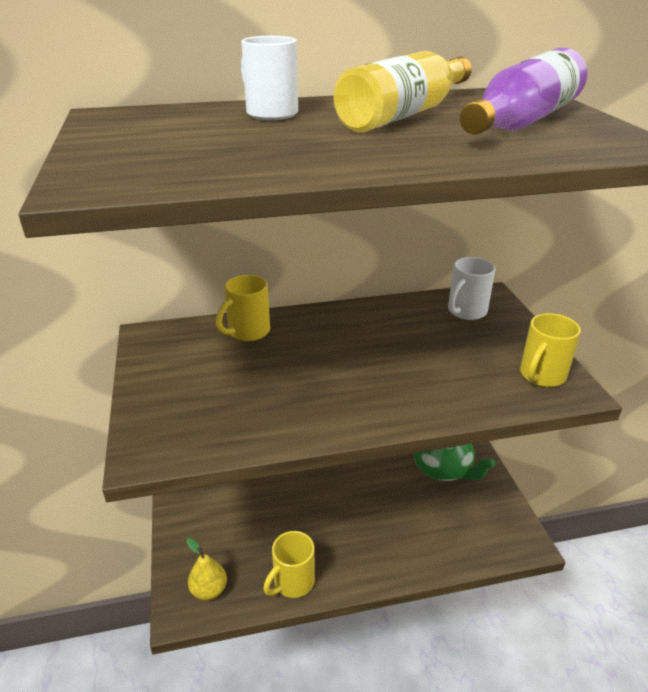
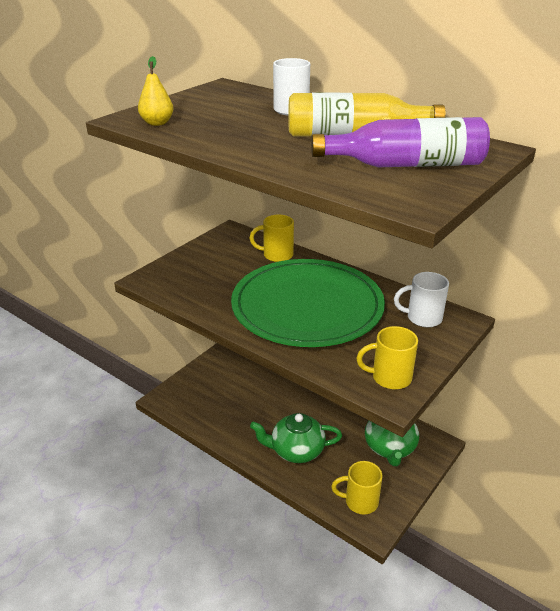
camera: 50 degrees right, 0 degrees up
yellow pear [186,538,227,600] -> yellow pear moved to [138,56,173,126]
yellow mug [263,531,315,598] -> yellow mug moved to [331,461,382,515]
none -> green plate [231,259,385,347]
none -> green teapot [250,413,342,463]

